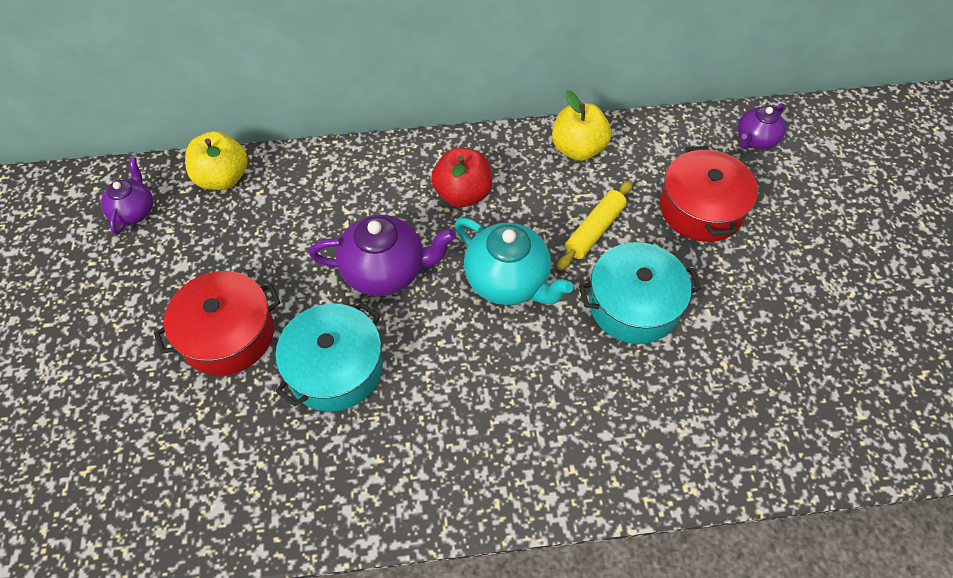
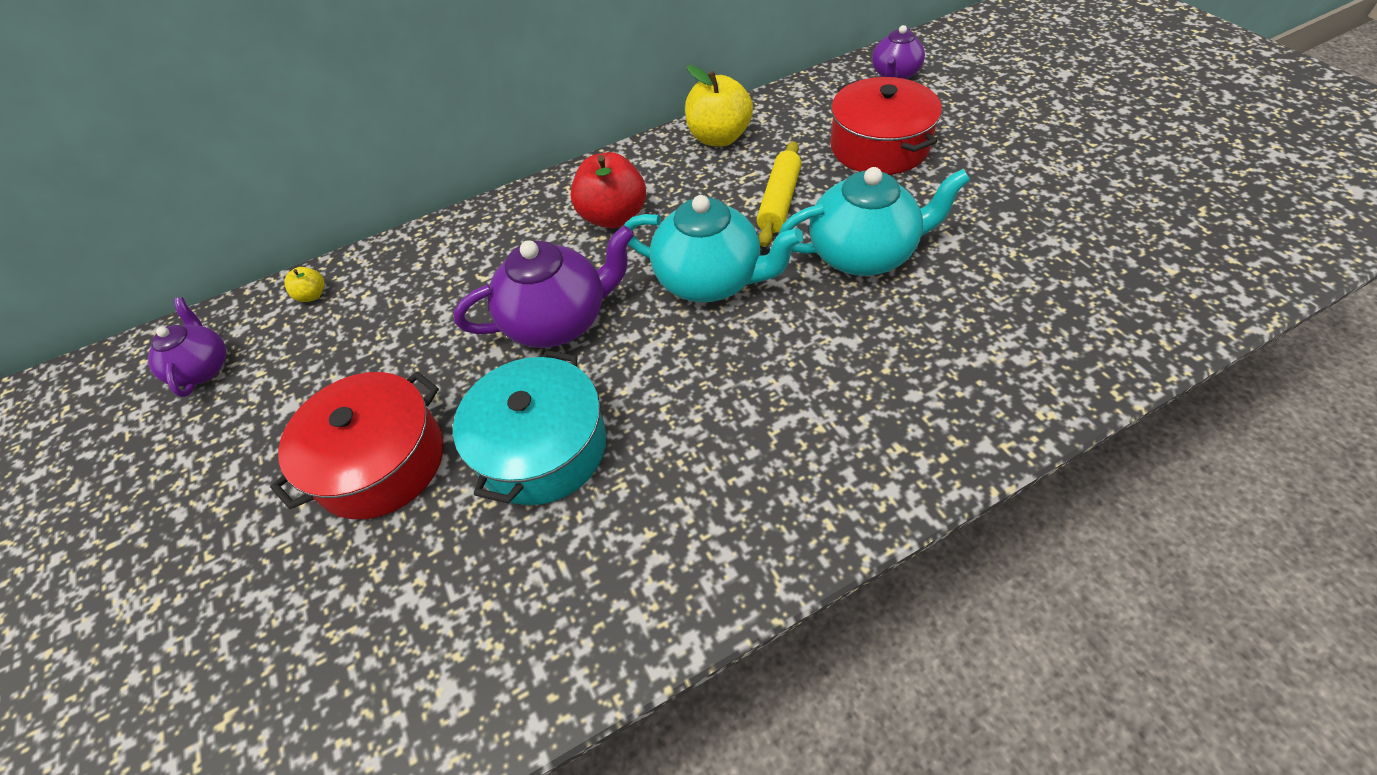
camera: 15 degrees left, 5 degrees down
yellow apple [185,131,248,190] -> yellow apple [284,267,325,302], size x0.47
turquoise pot [579,242,702,344] -> turquoise teapot [779,167,971,276]

